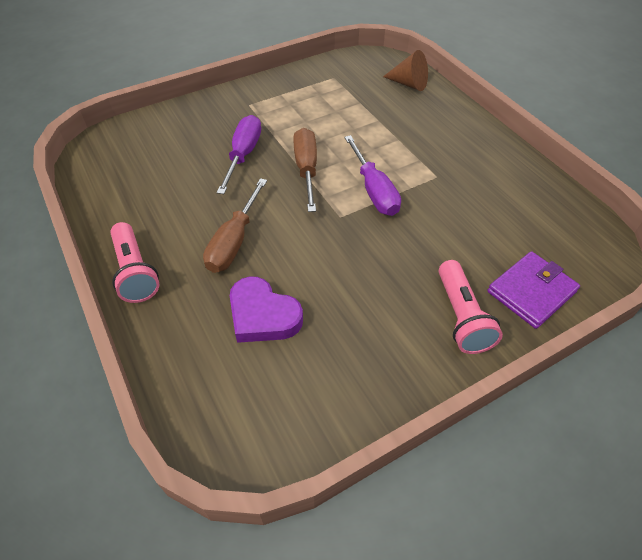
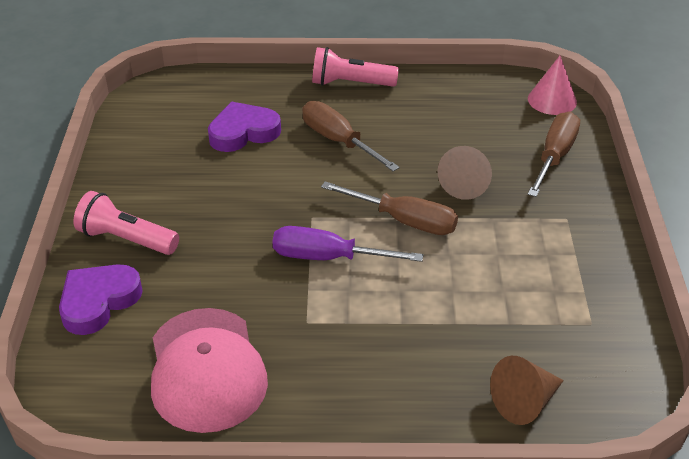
camera: 120 degrees right, 10 degrees down
purple screwdriver [217,115,261,194] -> brown cone [438,146,492,200]
purple wallet [487,251,580,329] -> purple heart [59,264,143,335]
none -> pink cap [151,308,268,433]
none -> pink cone [528,56,577,115]
none -> brown screwdriver [528,111,580,197]

